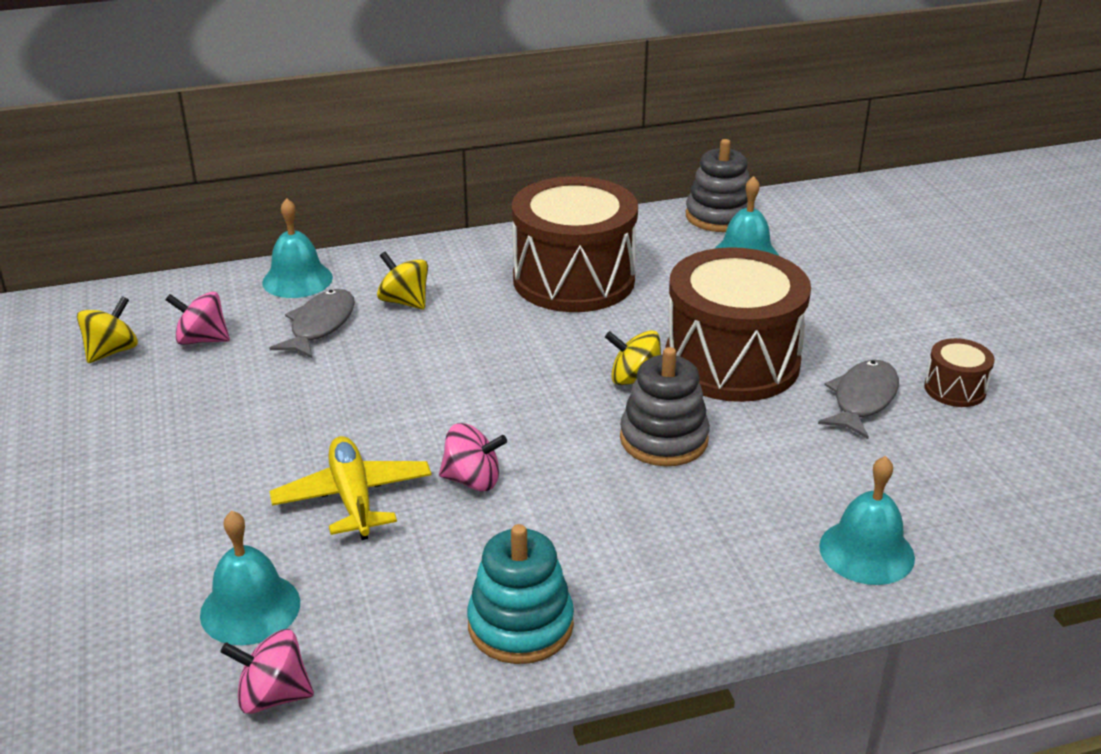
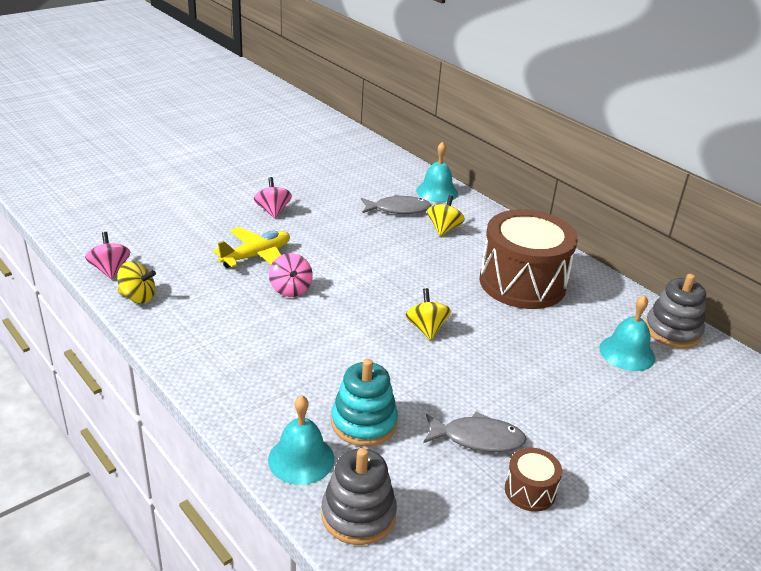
camera: 65 degrees right, 0 degrees up
yellow spinning top [77,296,138,363] -> yellow spinning top moved to [117,262,156,304]
pink spinning top [165,292,230,345] -> pink spinning top moved to [254,177,292,219]
turquoise bell [200,511,300,645] -> none
turquoise stacking toy [467,524,574,664] -> turquoise stacking toy moved to [331,359,398,446]
grey stacking toy [620,347,710,466] -> grey stacking toy moved to [321,448,397,545]
brown drum [665,247,811,402] -> none

